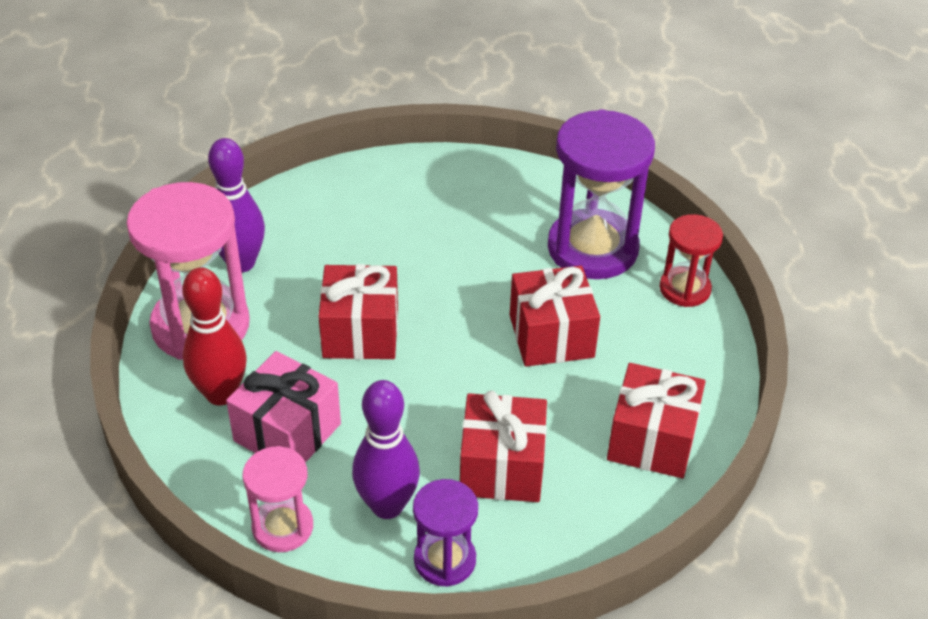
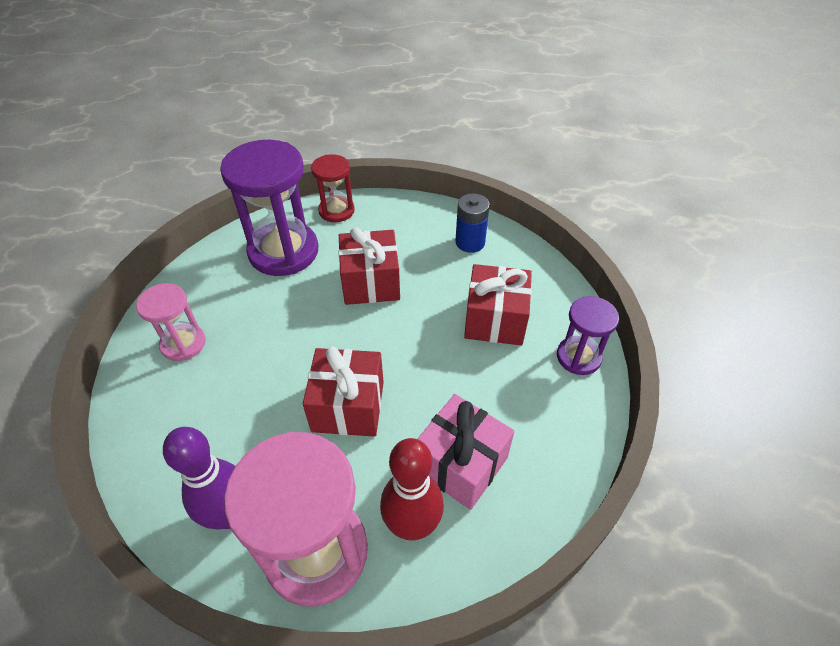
camera: 85 degrees left, 5 degrees up
pink hourglass [242,446,313,552] -> pink hourglass moved to [136,283,206,361]
purple bowling pin [352,380,420,519] -> none
red gift [607,363,706,478] -> blue battery [455,193,490,253]

